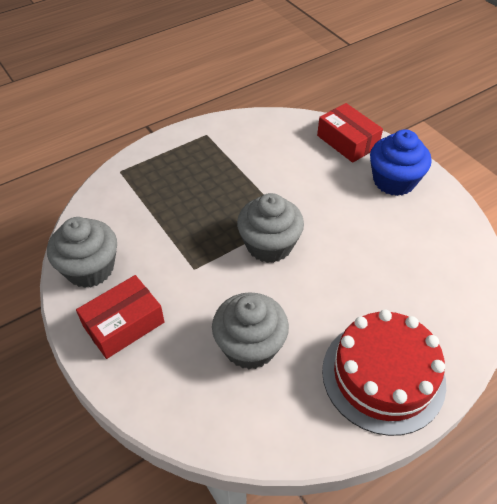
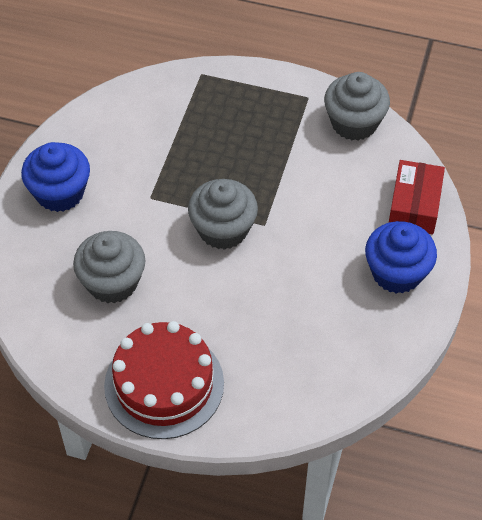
camera: 50 degrees right, 5 degrees up
grey cupcake [47,217,117,288] -> grey cupcake moved to [324,72,390,141]
red box [76,275,165,359] -> blue cupcake [21,142,90,212]

